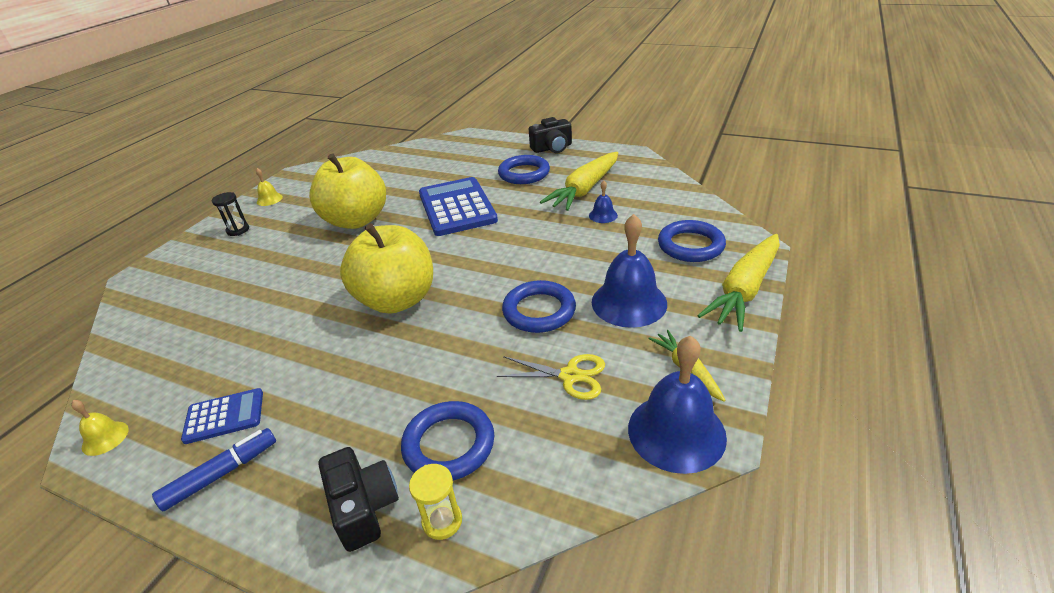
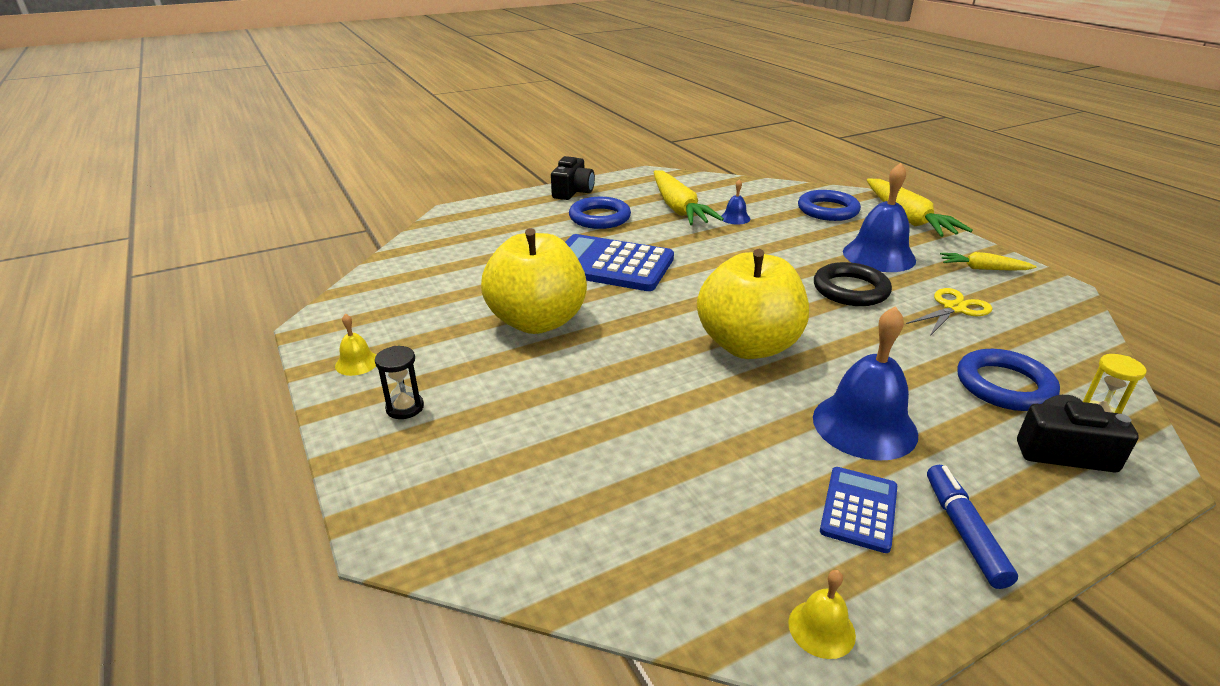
camera: 55 degrees left, 5 degrees down
blue ring [502,280,576,333] -> black ring [814,262,892,306]
blue bell [628,336,727,474] -> blue bell moved to [813,306,918,461]

